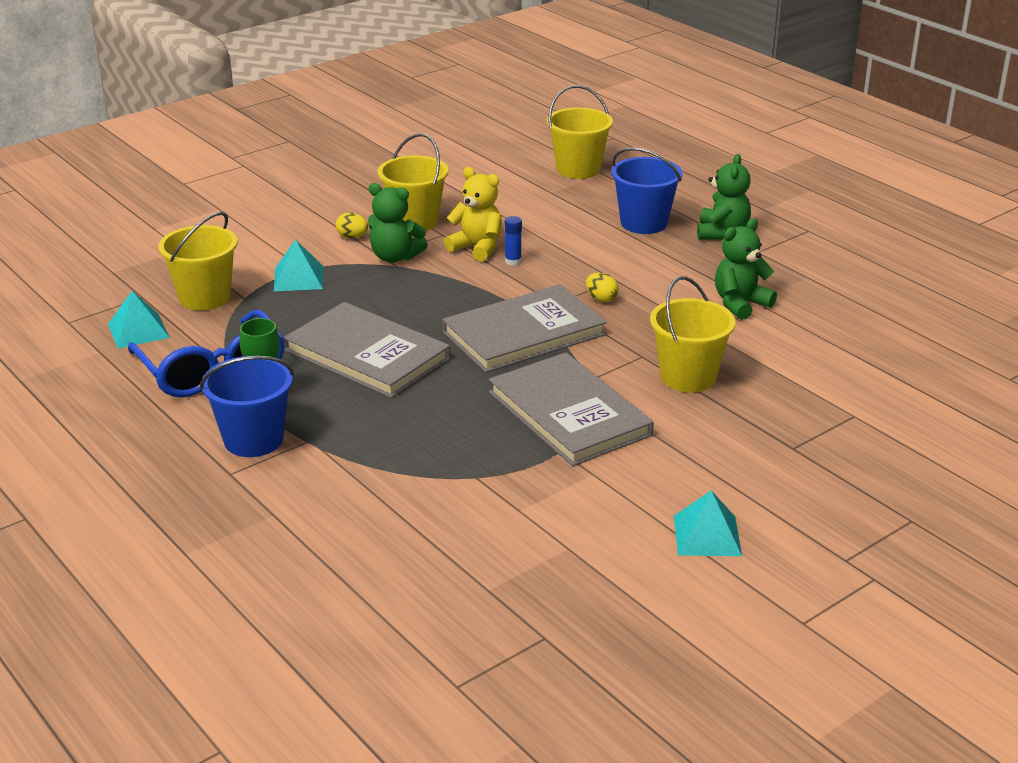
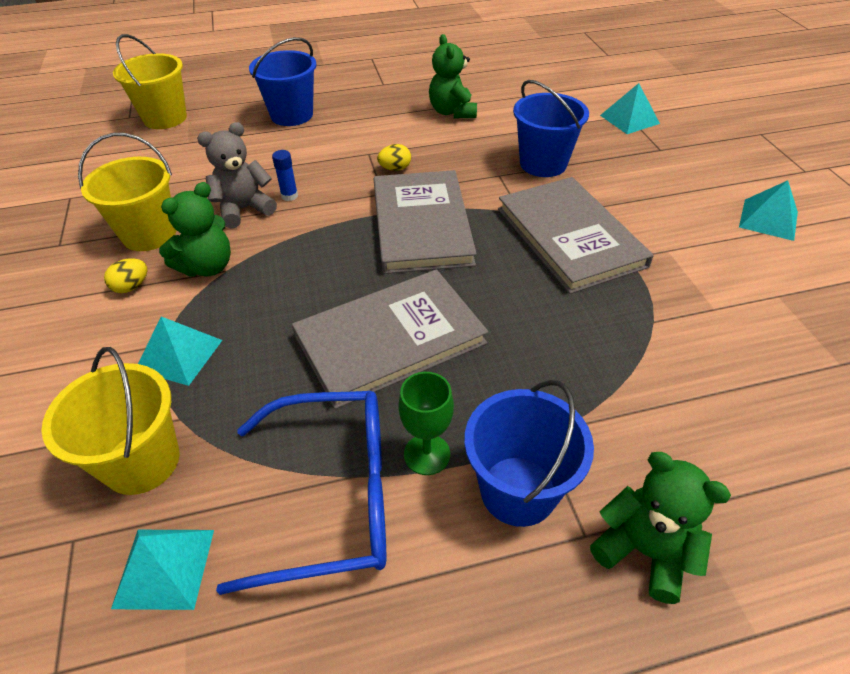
camera: 65 degrees left, 15 degrees up
yellow teddy bear [444,167,502,262] -> grey teddy bear [197,122,277,228]
grey book [489,352,654,466] -> grey book turned 75 degrees clockwise [498,177,654,294]
yellow bucket [650,276,736,393] -> blue bucket [513,80,589,177]
green teddy bear [697,154,751,240] -> green teddy bear moved to [590,452,731,604]
none -> turquoise pyramid [600,83,660,134]

